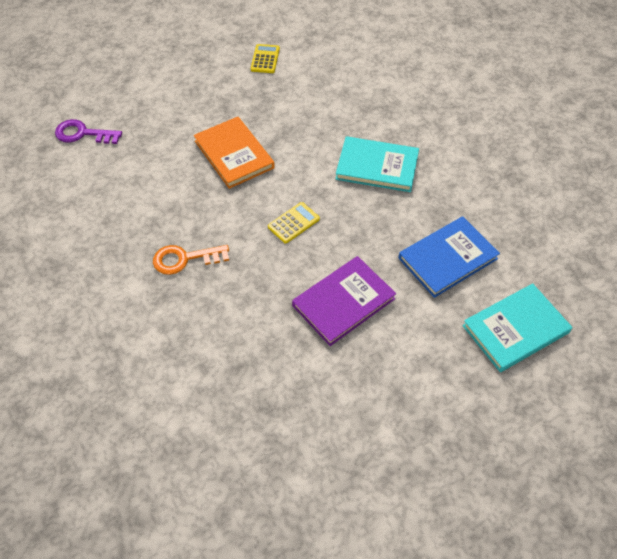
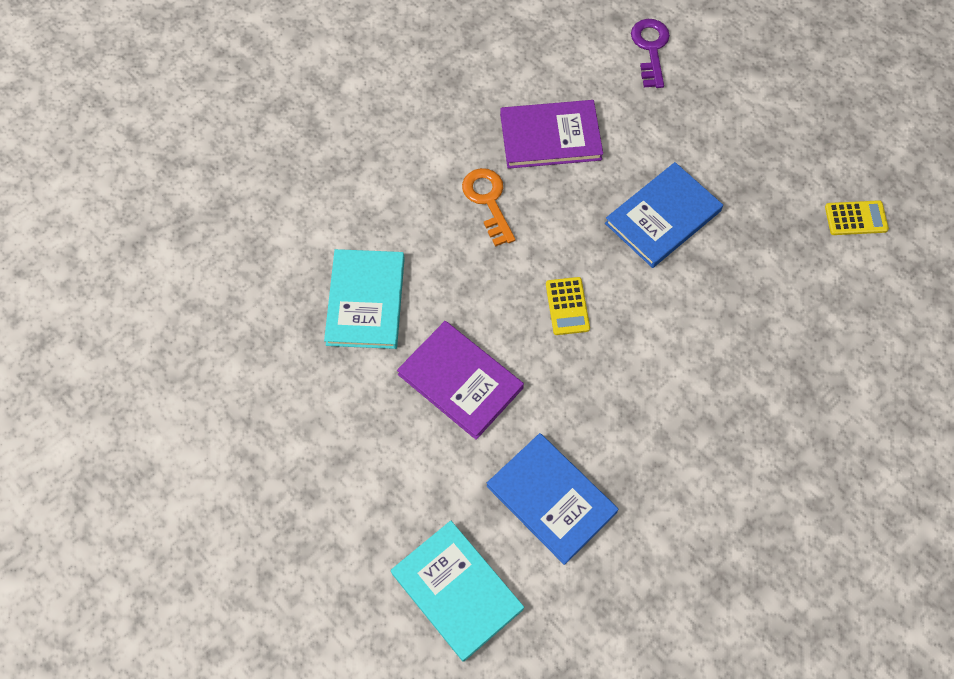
camera: 80 degrees right, 10 degrees up
orange book [194,117,275,189] -> blue book [605,162,723,268]
yellow calculator [268,202,320,244] -> yellow calculator turned 45 degrees clockwise [546,277,590,335]
turquoise book [336,136,419,192] -> turquoise book moved to [324,249,405,349]
none -> purple book [500,100,603,169]

